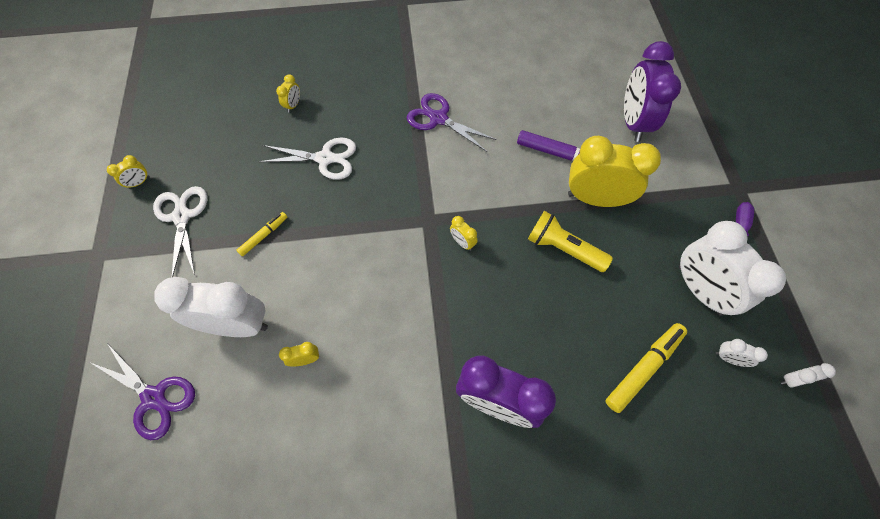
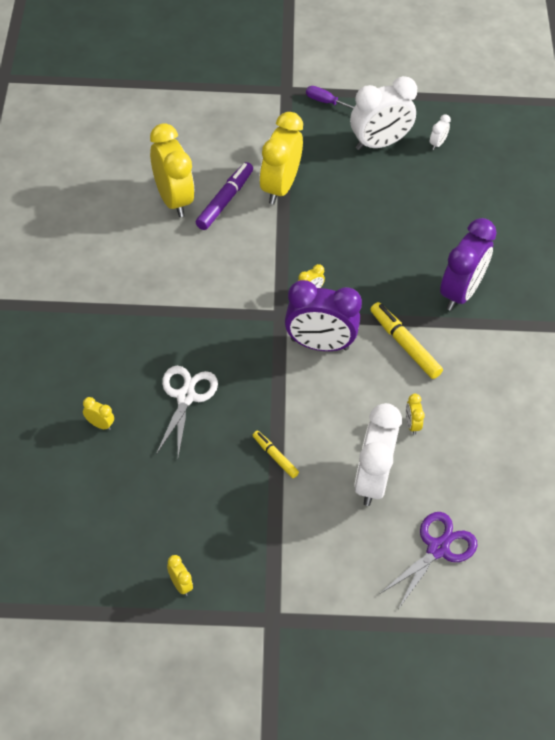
camera: 85 degrees left, 10 degrees down
white scissors [153,186,208,277] -> none
purple scissors [407,93,497,152] -> none
yellow flashlight [528,211,613,272] -> none
yellow marker [605,323,687,413] -> yellow marker moved to [370,302,443,379]
purple clock [624,41,681,142] -> purple clock moved to [285,280,362,351]
white clock [781,363,836,388] -> none
none -> yellow clock [150,123,194,217]

